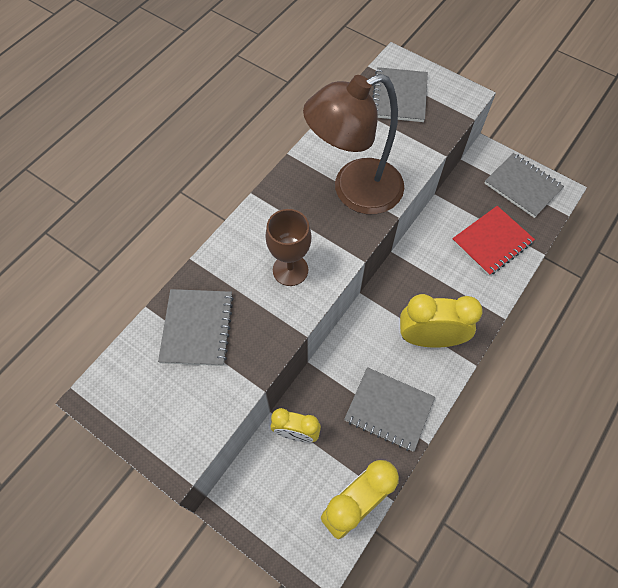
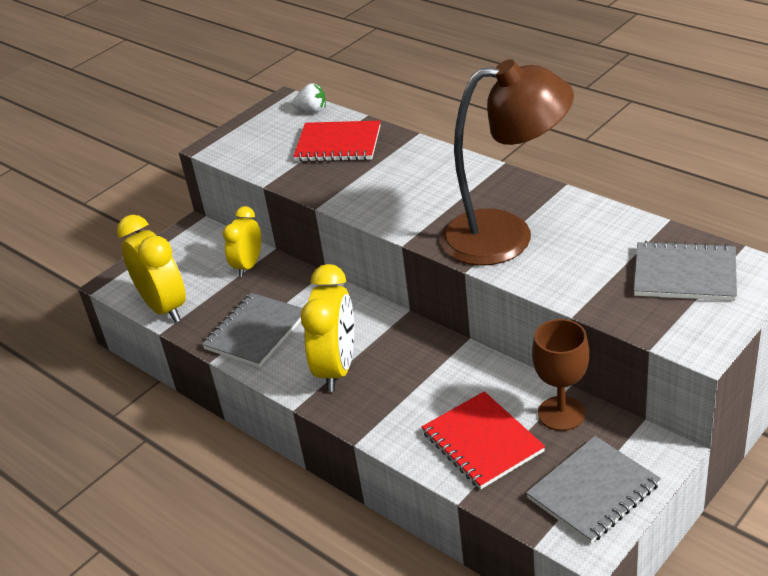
camera: 100 degrees right, 25 degrees down
grey notebook [158,289,234,366] -> red notebook [293,121,381,162]
brown goblet [265,209,311,286] -> brown goblet moved to [532,319,589,431]
brown lamp [303,74,404,214] -> brown lamp turned 105 degrees clockwise [440,59,574,266]
none -> white strawberry [292,83,326,112]

